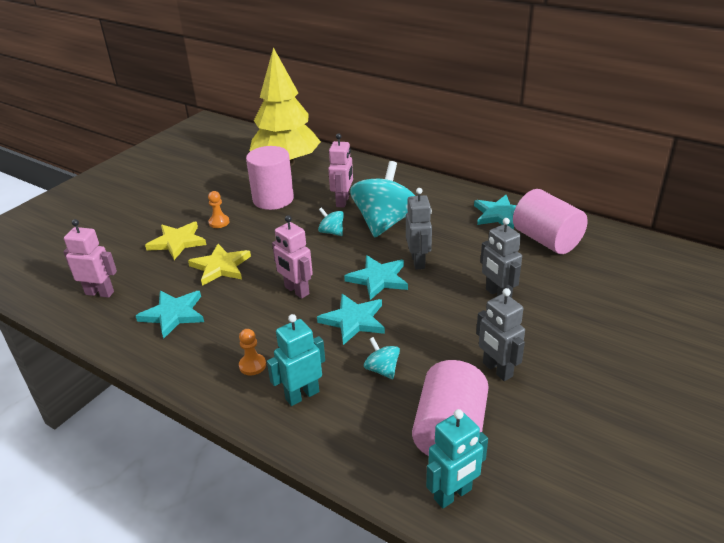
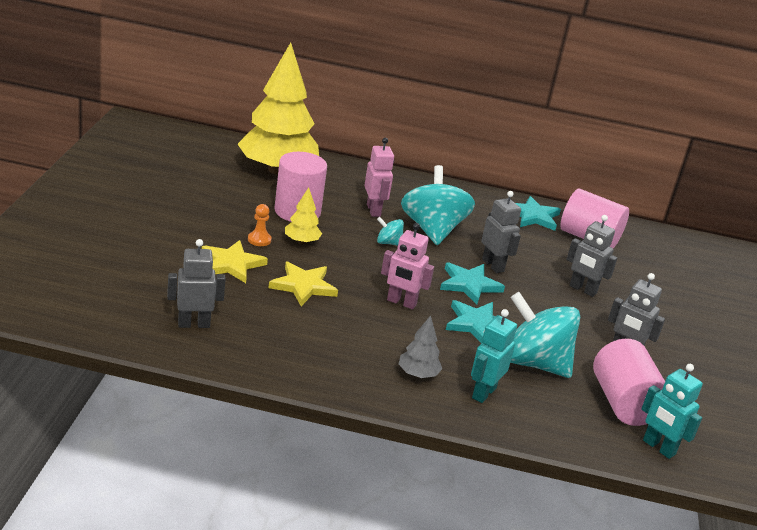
camera: 30 degrees left, 5 degrees down
pink robot [63,219,117,298] -> grey robot [167,239,226,328]
turquoise star [136,291,204,339] -> none
orange pawn [239,329,266,375] -> grey tree [399,315,442,378]
turquoise spinning top [364,337,400,379] -> turquoise spinning top [510,292,580,378], size x2.27
turquoise robot [426,409,488,508] -> turquoise robot turned 105 degrees clockwise [641,364,703,459]
none -> yellow tree [285,187,322,244]

